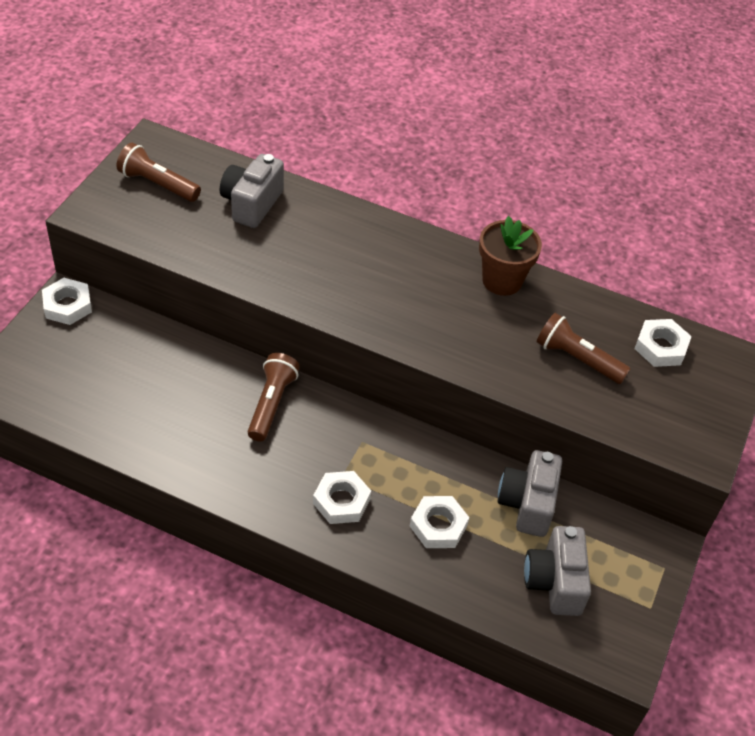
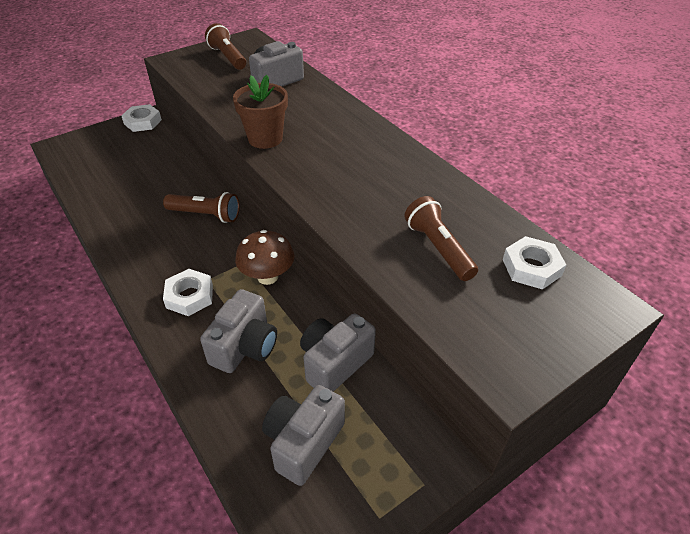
camera: 35 degrees right, 5 degrees down
brown flashlight [248,353,300,441] -> brown flashlight turned 60 degrees clockwise [163,192,240,223]
white nut [410,496,469,548] -> grey camera [200,289,277,373]
brown flower pot [479,216,542,296] -> brown flower pot moved to [233,75,288,149]
none -> brown mushroom [235,230,295,285]

